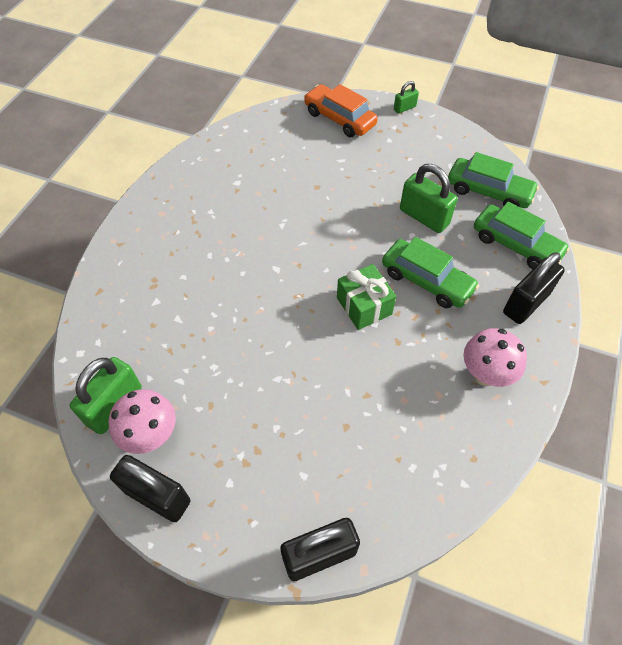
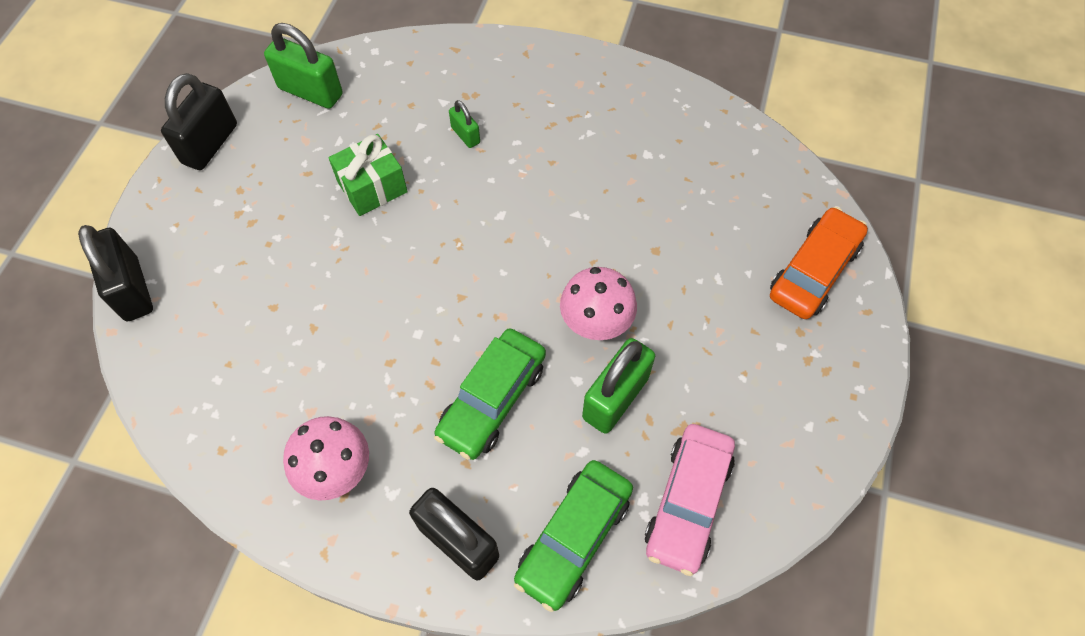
camera: 85 degrees right, 5 degrees up
pink mushroom [108,389,176,454] -> pink mushroom moved to [560,267,637,340]
green gift [337,264,396,330] -> green gift moved to [328,134,408,216]
green padlock [394,81,419,114] -> green padlock moved to [449,100,480,148]
green car [448,152,539,208] -> pink car [645,424,735,576]

